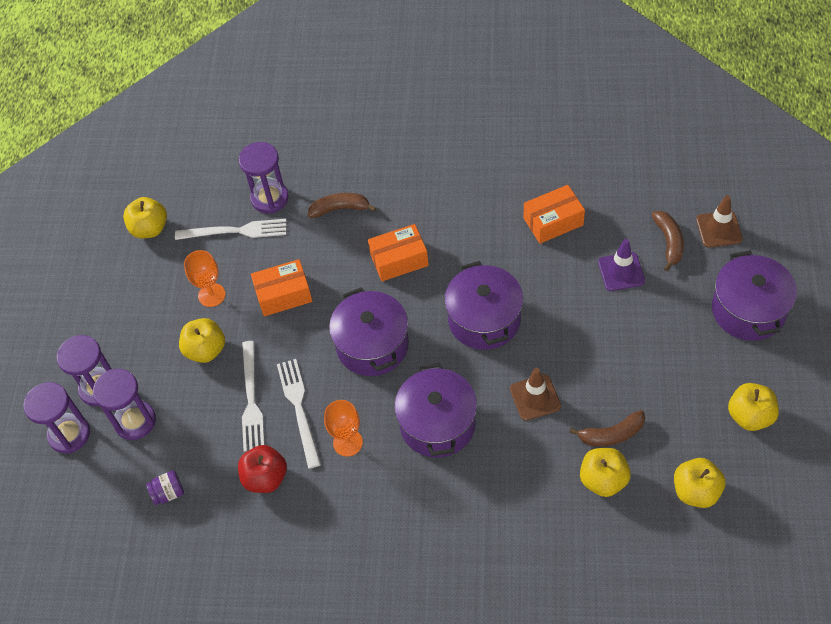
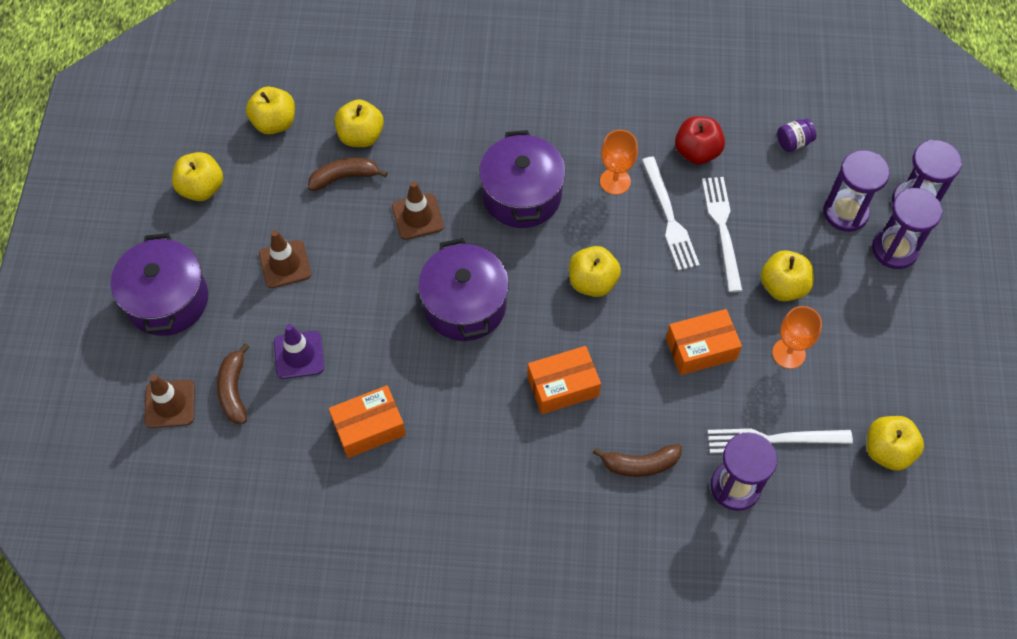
camera: 175 degrees right, 5 degrees up
purple pot [329,287,409,376] -> yellow apple [569,246,621,297]
none -> brown traffic cone [259,230,311,288]

